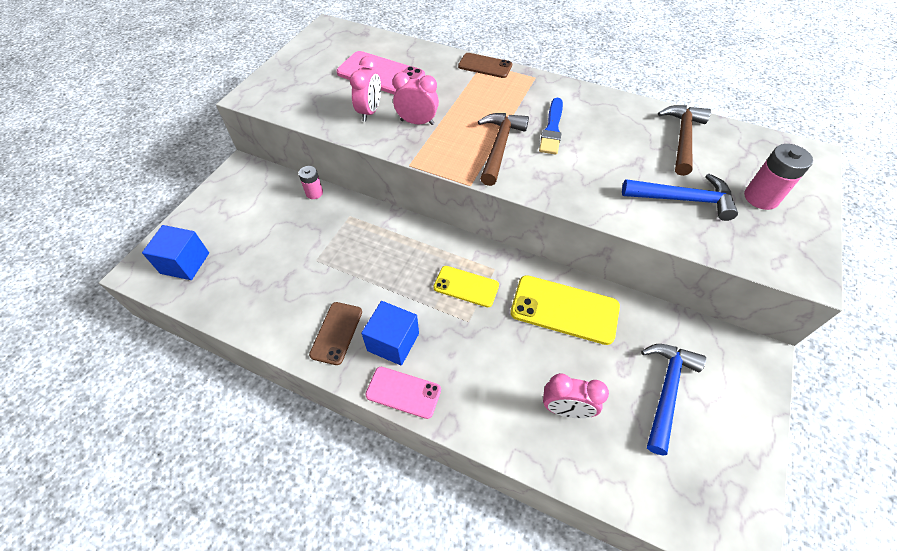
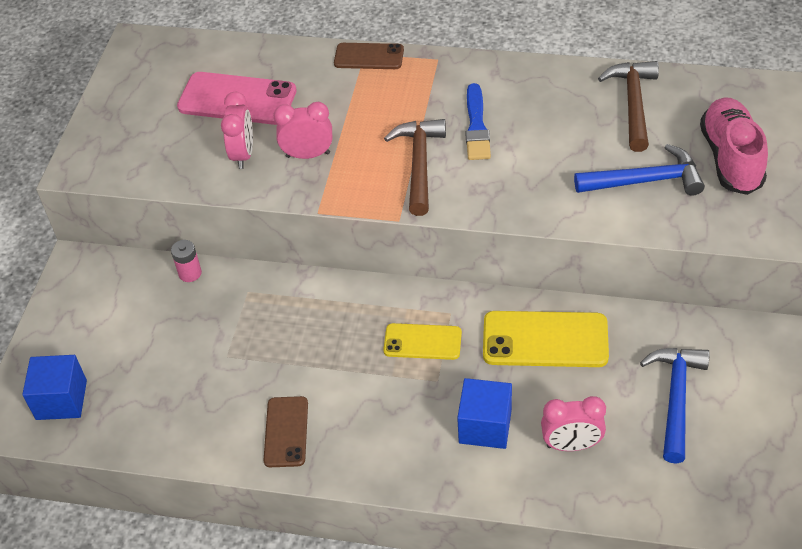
camera: 10 degrees left, 5 degrees down
blue cube [361,301,419,366] -> blue cube moved to [457,378,512,449]
pink phone [365,367,441,419] -> none
pink battery [744,144,813,210] -> pink shoe [700,97,768,195]

